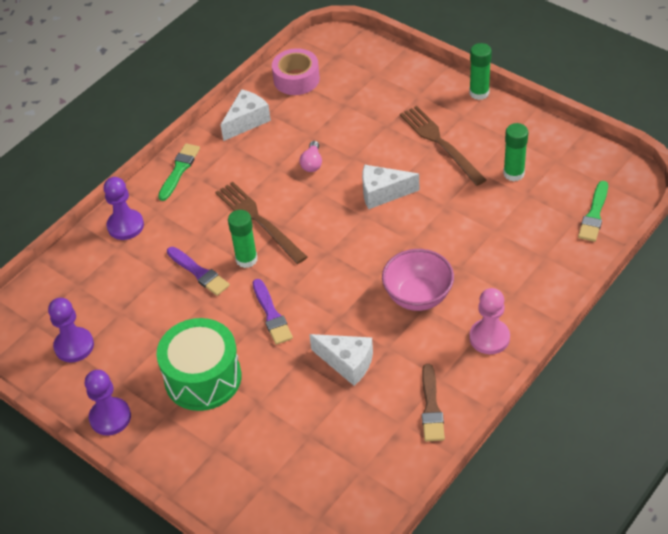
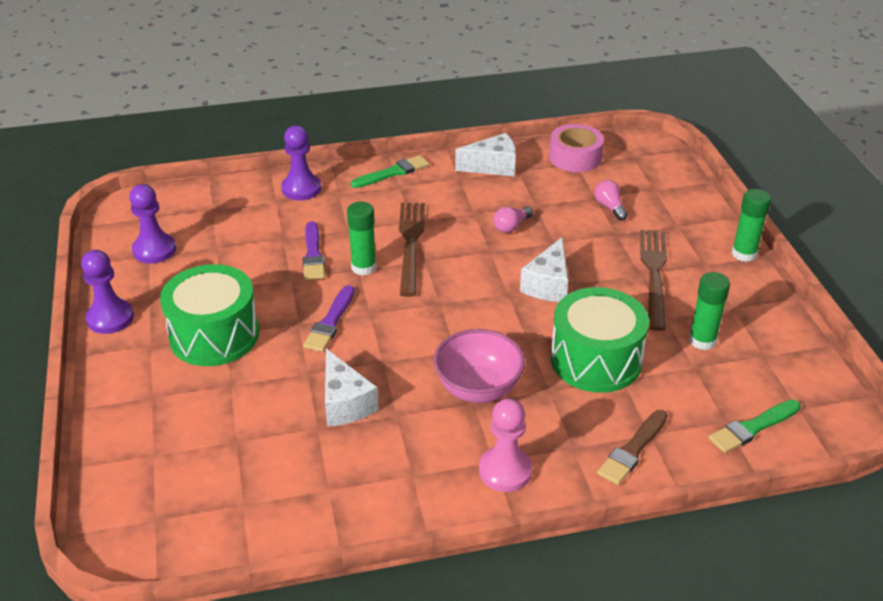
camera: 35 degrees right, 10 degrees down
white cheese [362,164,419,209] -> white cheese turned 105 degrees counterclockwise [520,237,568,302]
brown brush [422,364,445,441] -> brown brush moved to [597,410,668,485]
none -> green drum [551,287,649,393]
none -> pink light bulb [595,180,628,221]

